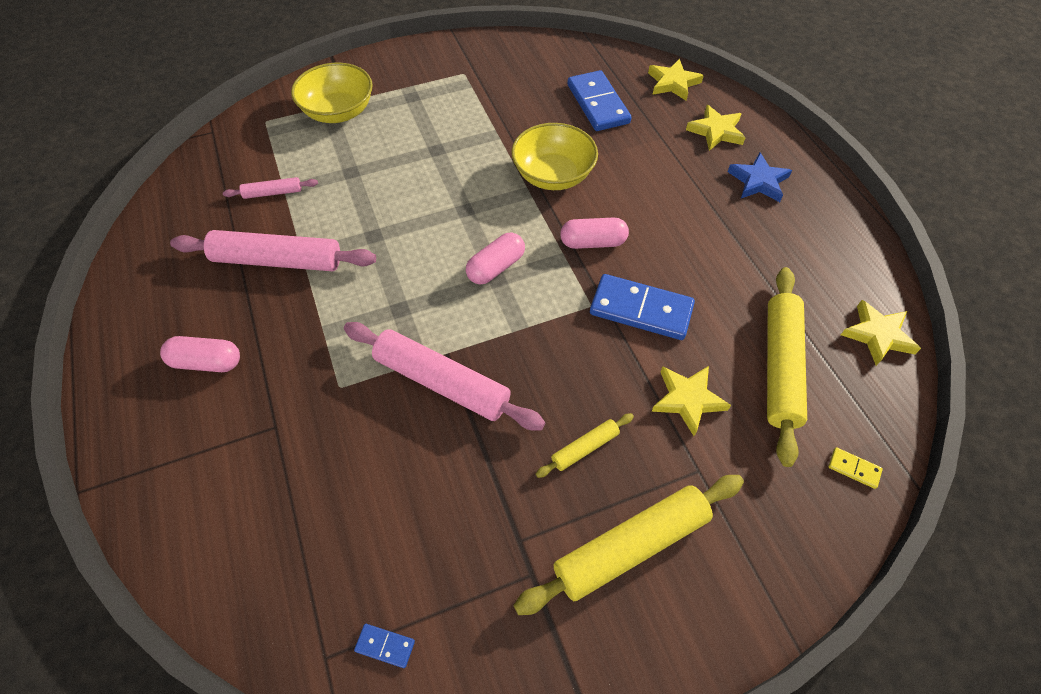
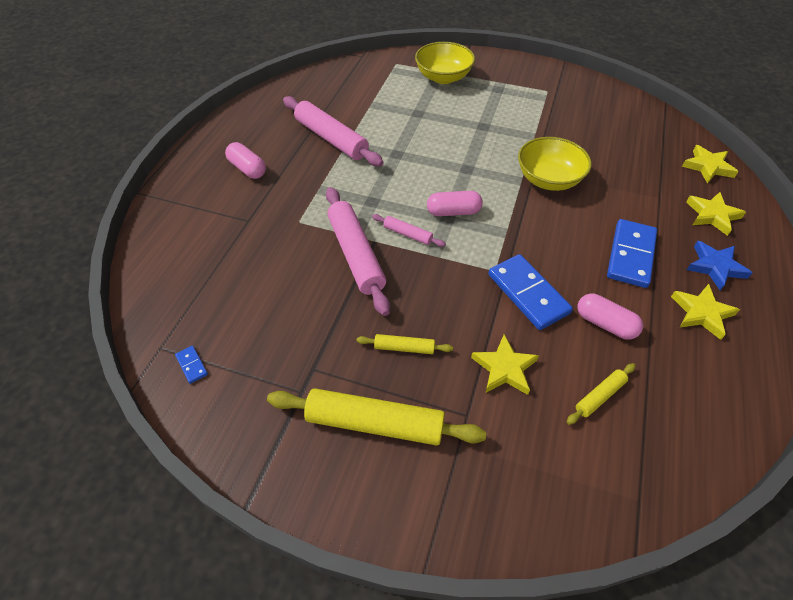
camera: 40 degrees right, 5 degrees down
pink rolling pin [223,177,318,199] -> pink rolling pin moved to [372,214,446,247]
pink capsule [560,217,629,249] -> pink capsule moved to [577,294,643,340]
blue domino [567,70,632,131] -> blue domino moved to [607,219,657,288]
yellow rolling pin [767,267,807,467] -> yellow rolling pin [567,363,636,425], size x0.48
yellow domino [828,447,883,489] -> none
yellow star [841,300,921,366] -> yellow star moved to [671,284,740,340]

